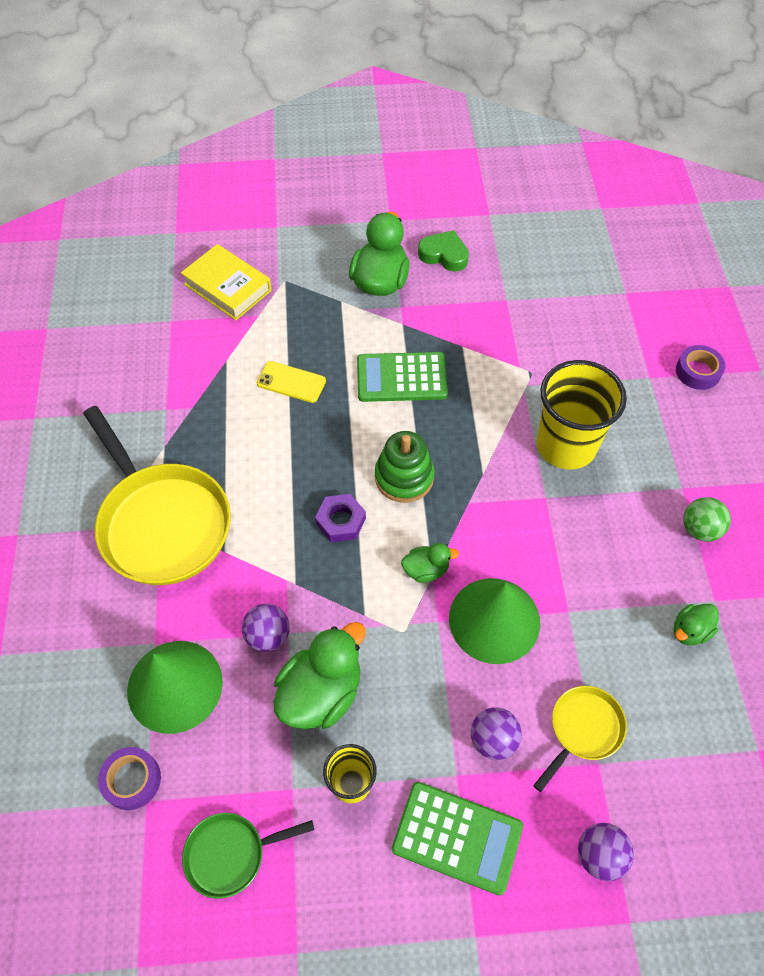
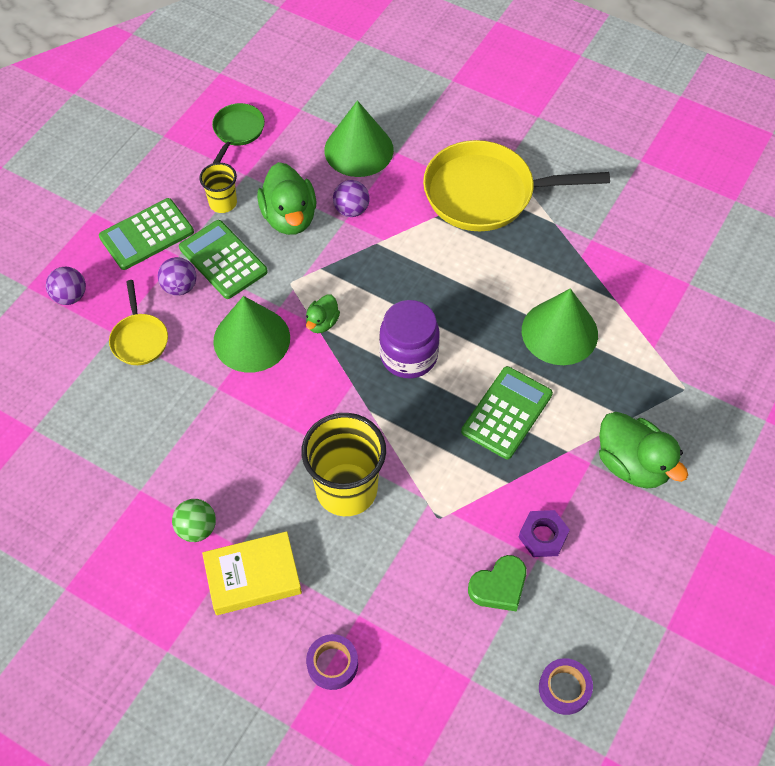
camera: 125 degrees right, 0 degrees up
purple tape [98,747,161,810] -> purple tape moved to [539,658,593,715]
yellow book [181,244,272,320] -> yellow book moved to [202,531,302,615]
yellow phone [257,361,326,403] -> green cone [522,288,598,365]
purple nut [315,494,366,542] -> purple nut moved to [518,510,570,557]
green stacking toy [375,431,435,503] -> purple jar [379,300,440,378]
green heart [418,230,469,272] -> green heart moved to [468,555,527,612]
green duck [673,604,719,645] -> none
none -> green calculator [179,220,268,299]

